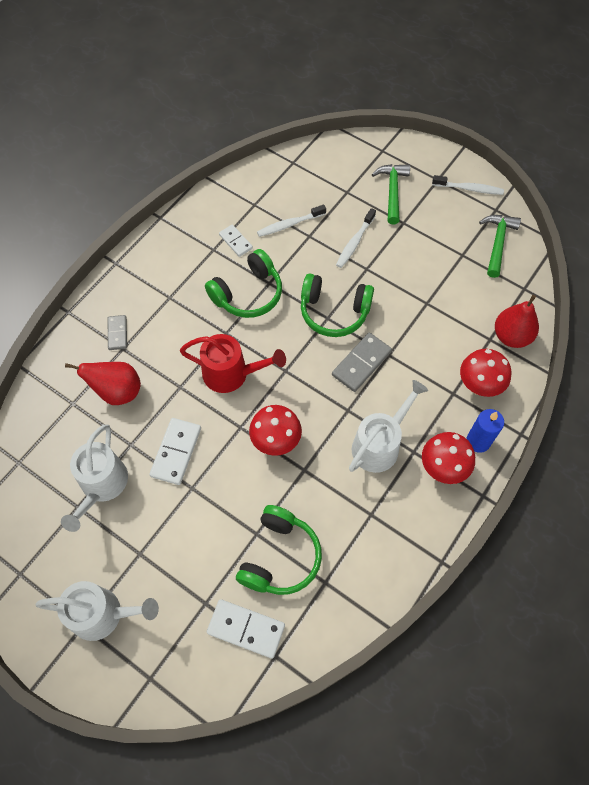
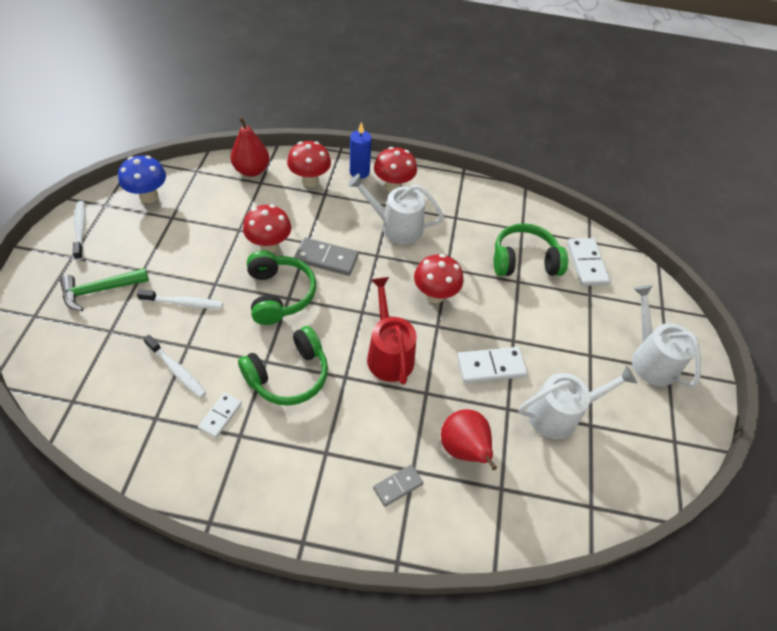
camera: 120 degrees left, 10 degrees down
green headphones [205,249,282,318] -> green headphones turned 120 degrees clockwise [238,326,328,406]
green hammer [479,215,521,278] -> blue mushroom [118,155,166,203]
none -> red mushroom [243,204,292,253]

